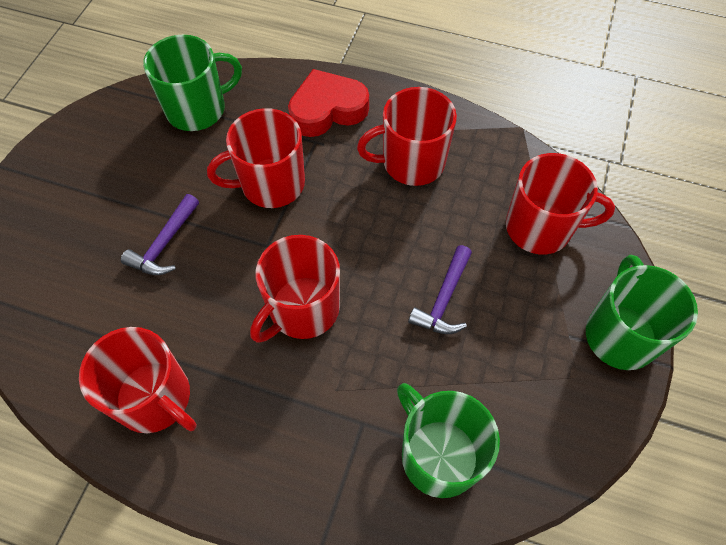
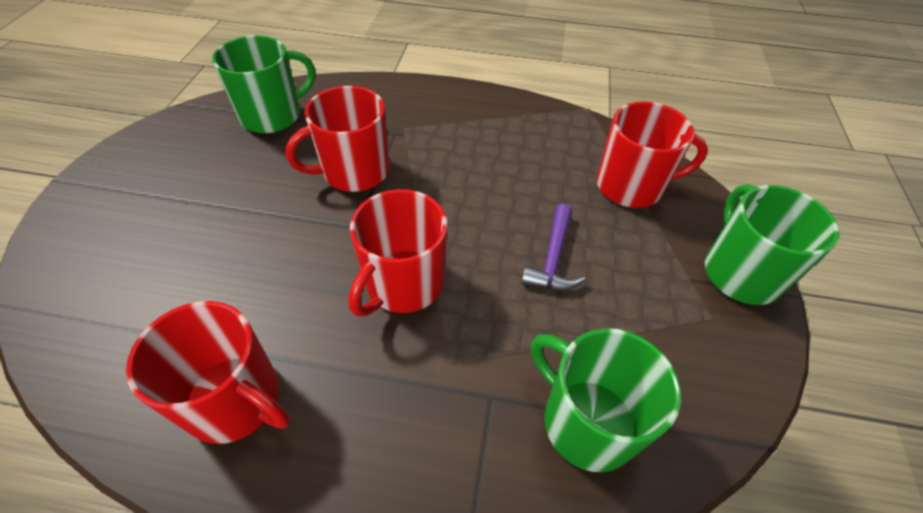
camera: 10 degrees left, 10 degrees down
purple hammer [121,194,199,275] -> none
red heart [288,69,369,137] -> none
red mug [357,87,457,186] -> none

